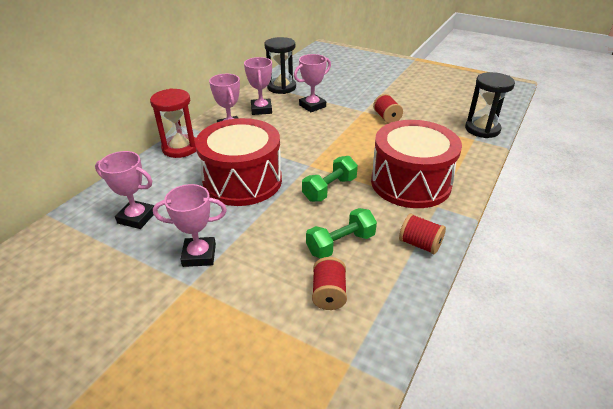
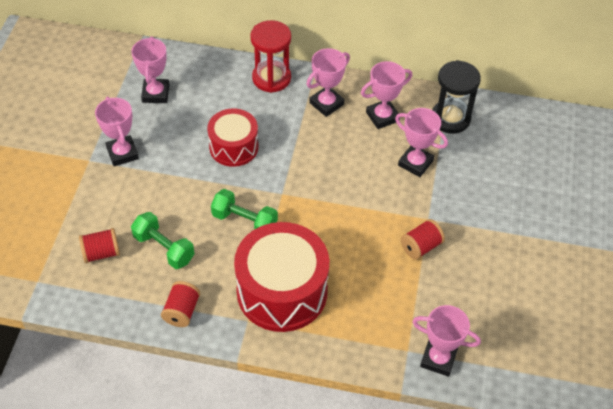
camera: 70 degrees right, 15 degrees up
red drum [195,118,282,206] -> red drum [207,109,258,167], size x0.60
black hourglass [465,72,515,138] -> pink trophy [412,305,481,377]

